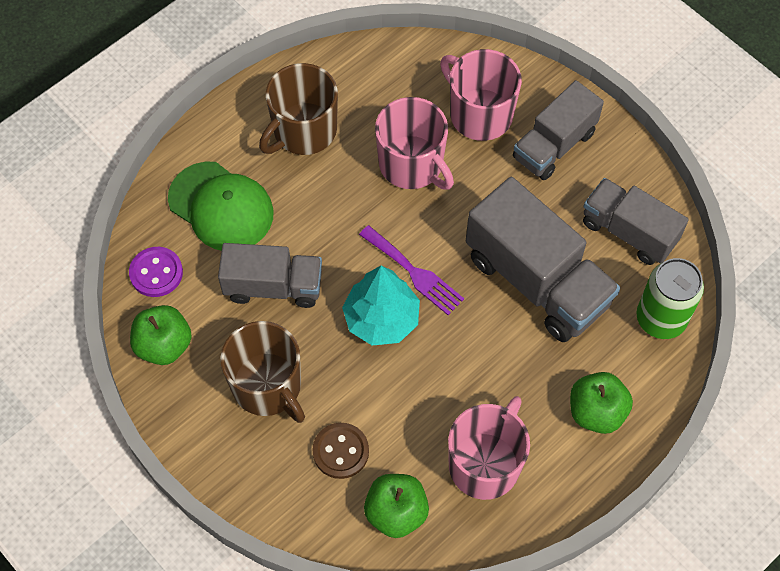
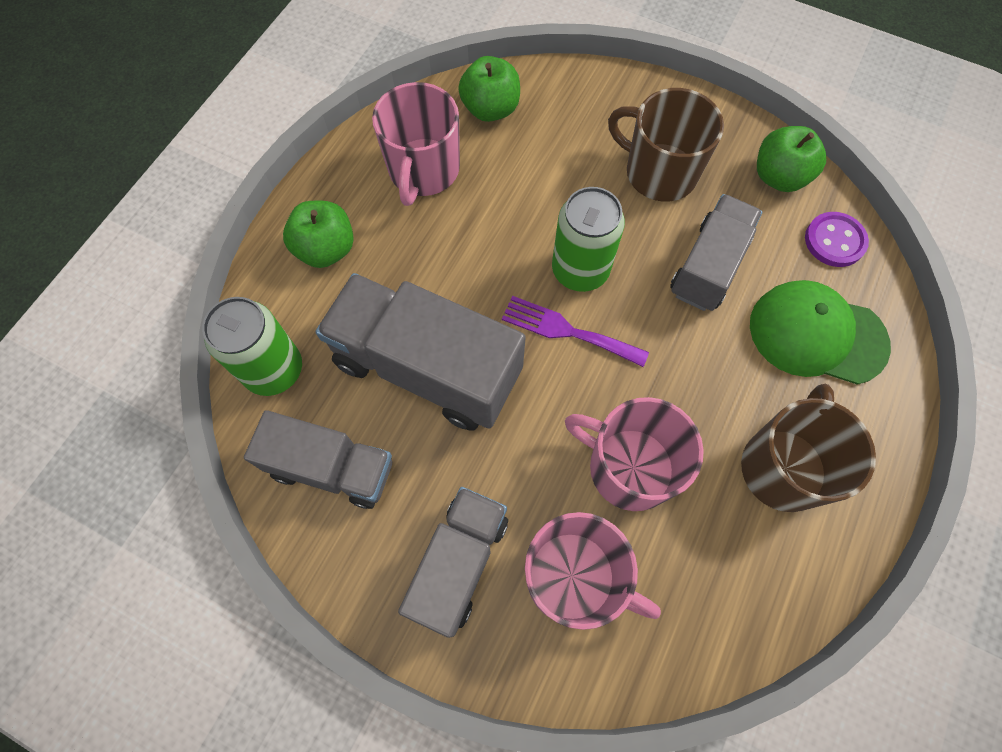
camera: 160 degrees right, 5 degrees up
grey truck [218,243,322,308] -> grey truck turned 135 degrees clockwise [670,194,762,311]
brown button [312,423,369,479] -> none
turquoise tree [342,266,420,345] -> green can [552,187,625,292]

